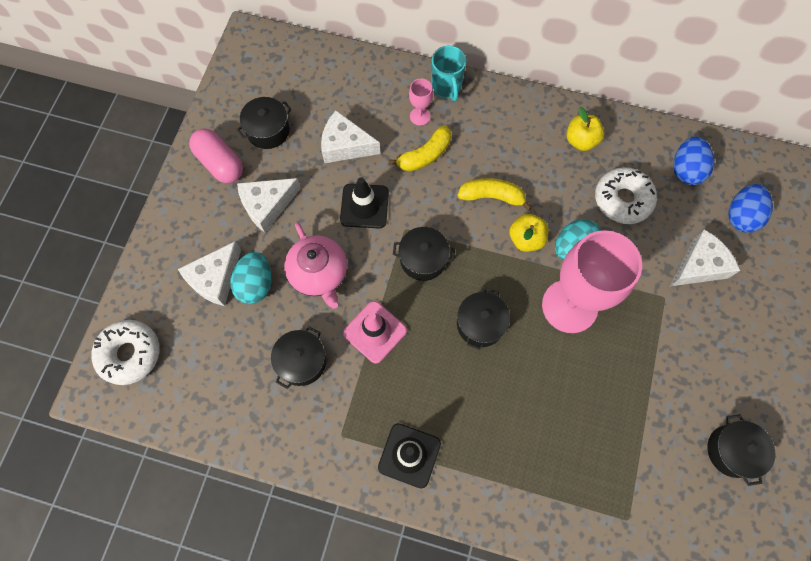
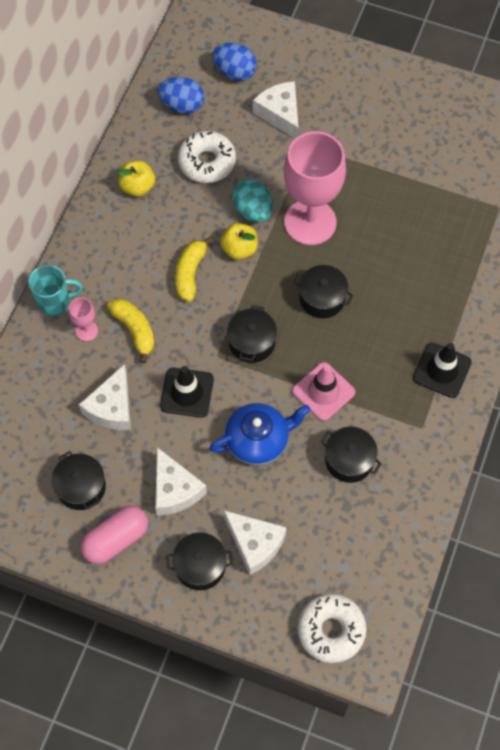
camera: 85 degrees left, 5 degrees down
turquoise egg [230,252,272,304] -> none
pink teapot [284,222,347,309] -> blue teapot [209,403,310,465]
black pot [707,414,775,486] -> black pot moved to [166,532,233,590]

